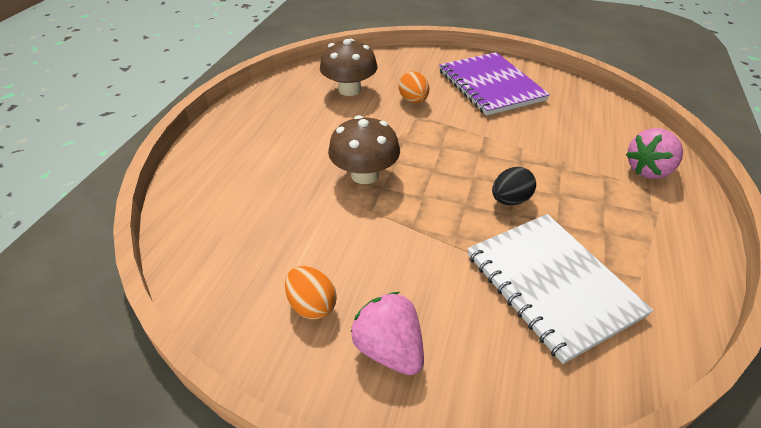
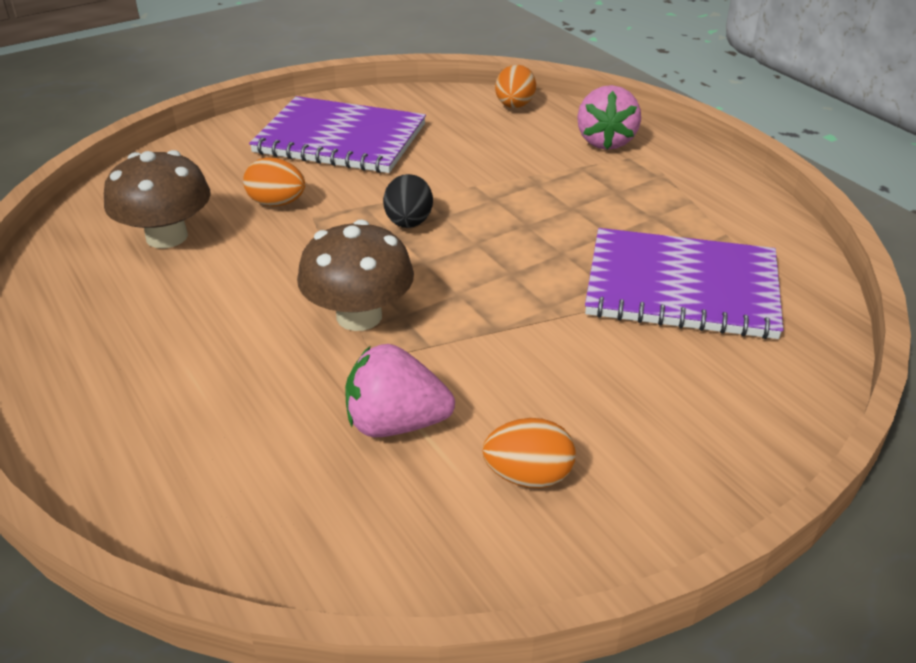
camera: 50 degrees left, 5 degrees down
pink strawberry [351,292,424,375] -> pink strawberry moved to [345,344,455,437]
white notebook [467,214,653,364] -> purple notebook [585,228,783,339]
black egg [492,167,536,205] -> black egg moved to [383,174,433,228]
none -> orange egg [495,65,536,108]

